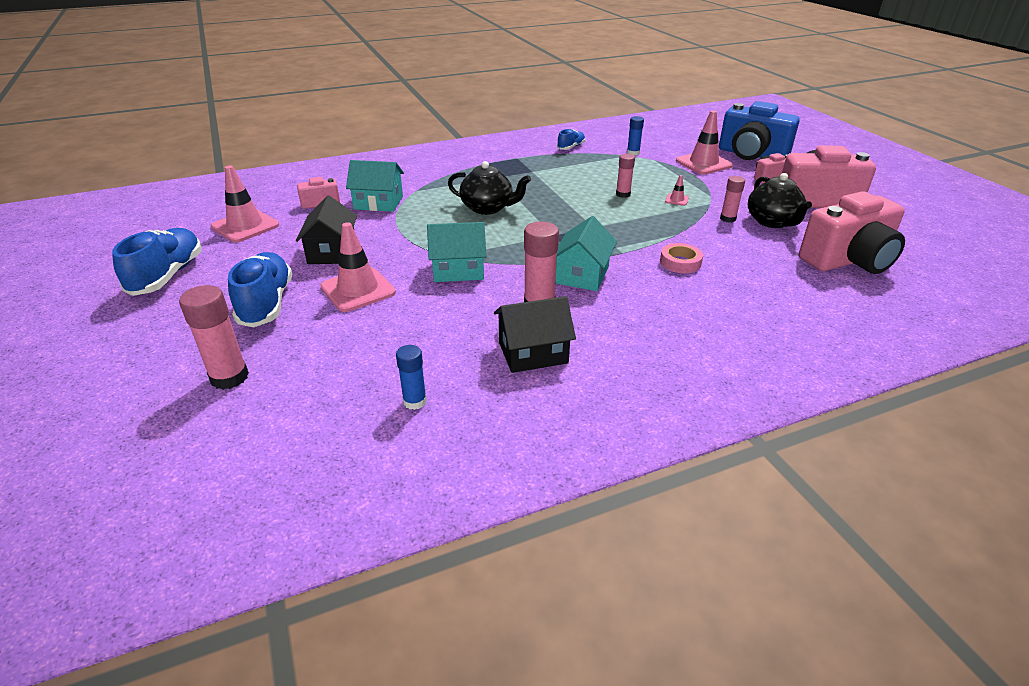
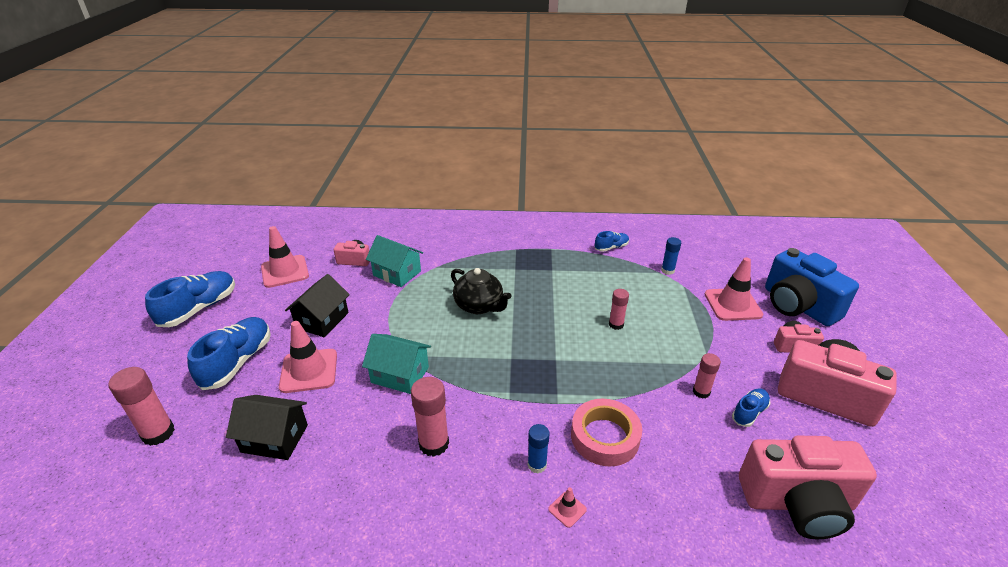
camera: 25 degrees right, 0 degrees up
blue glue stick [396,345,427,410] -> blue glue stick moved to [528,424,550,473]
black house [494,296,576,373] -> black house moved to [226,395,308,460]
turquoise house [555,216,617,291] -> none
pink tape [660,243,703,273] -> pink tape [571,399,642,466], size x1.59
pink traffic cone [665,175,689,206] -> pink traffic cone moved to [548,487,587,528]
black teapot [748,173,812,228] -> blue shoe [732,388,770,427]

